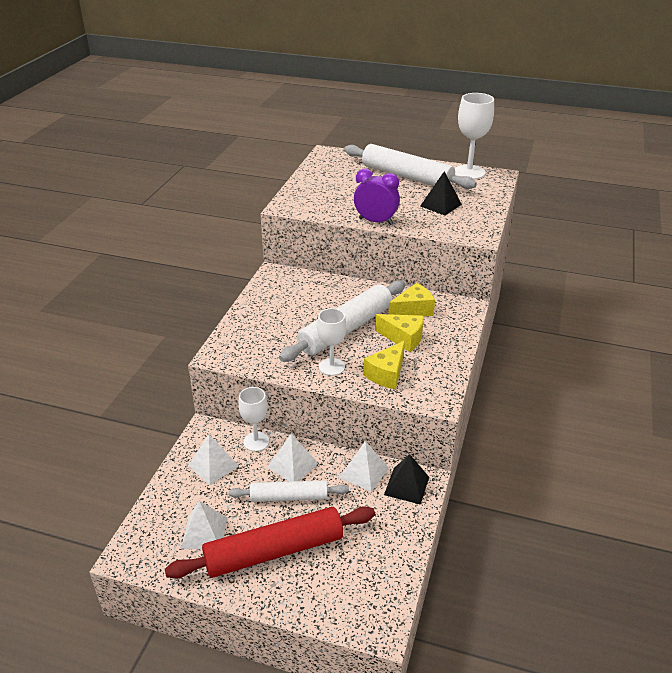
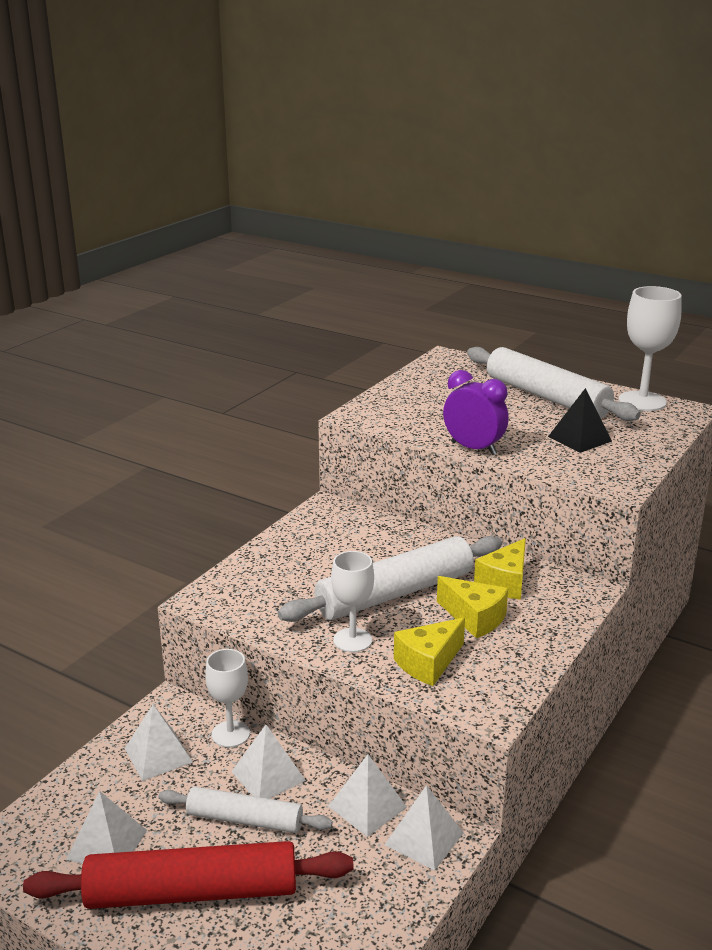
camera: 15 degrees right, 10 degrees down
black pyramid [384,454,429,505] -> white pyramid [385,785,464,870]
yellow cheese [388,283,435,316] -> yellow cheese turned 135 degrees clockwise [474,538,526,600]

